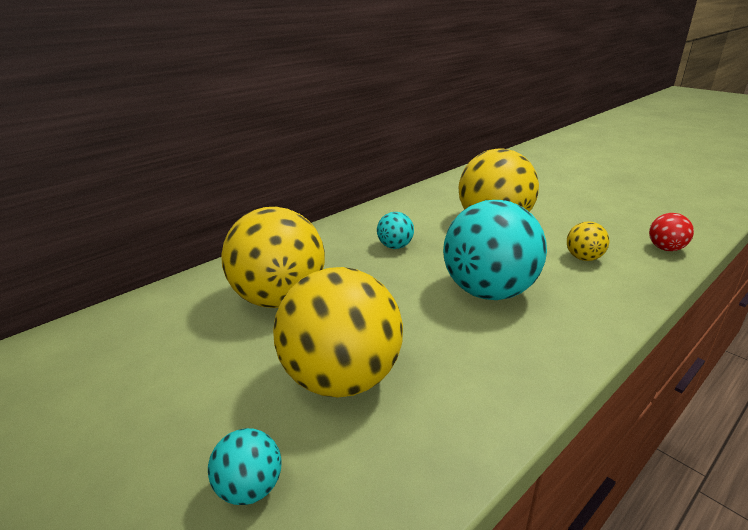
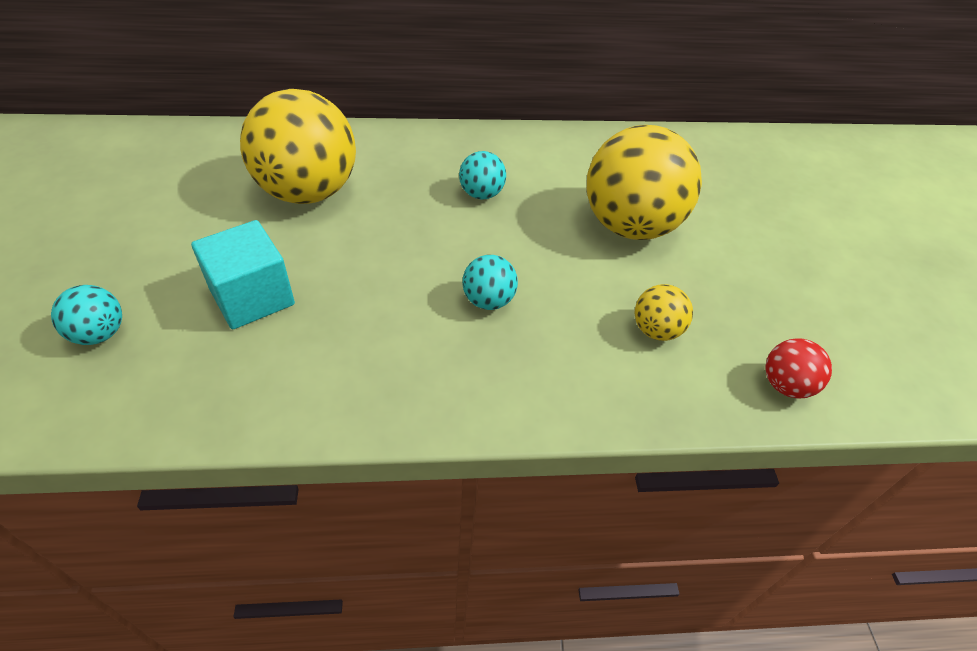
camera: 35 degrees right, 20 degrees up
yellow ball [273,267,403,397] -> turquoise cube [191,220,295,329]
turquoise ball [443,200,547,300] -> turquoise ball [462,255,518,310], size x0.45

